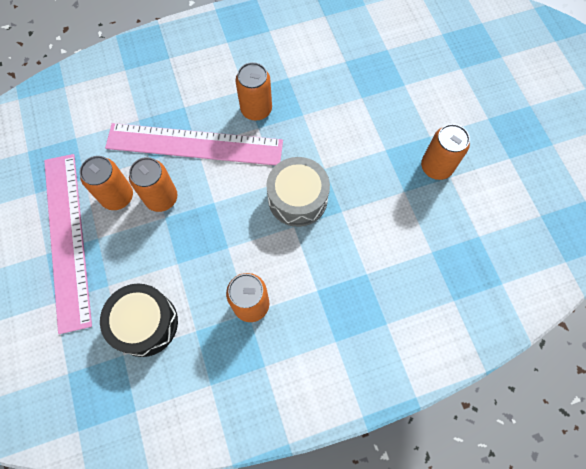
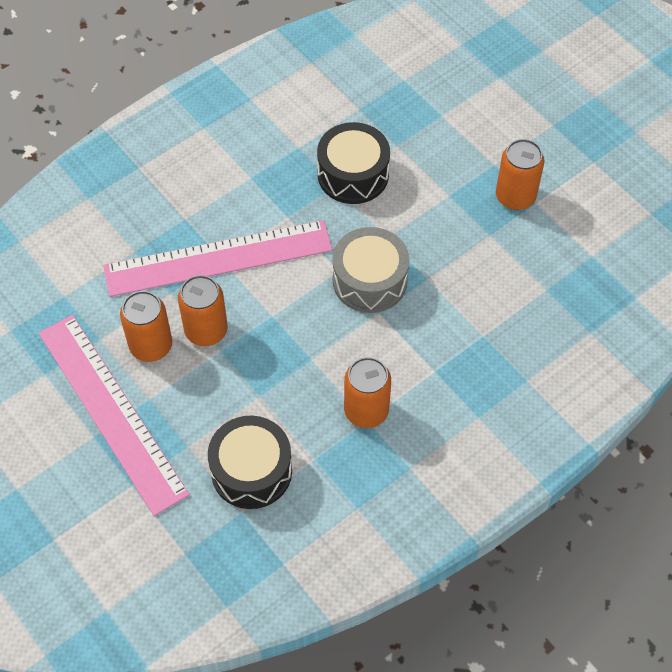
camera: 20 degrees left, 10 degrees down
orange can [236,62,272,121] -> none
none -> black drum [317,122,390,204]

